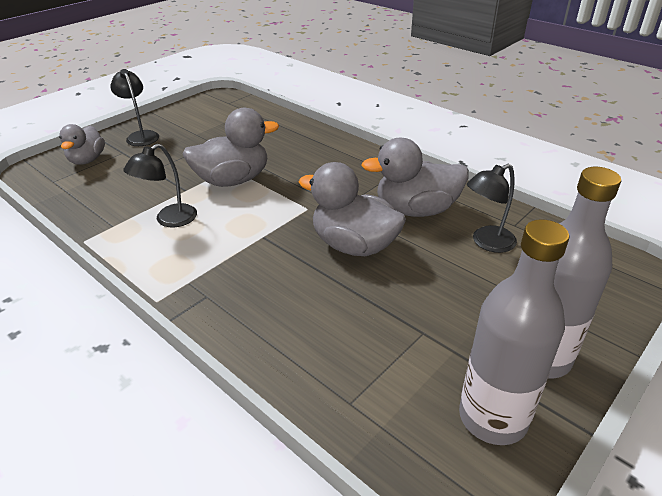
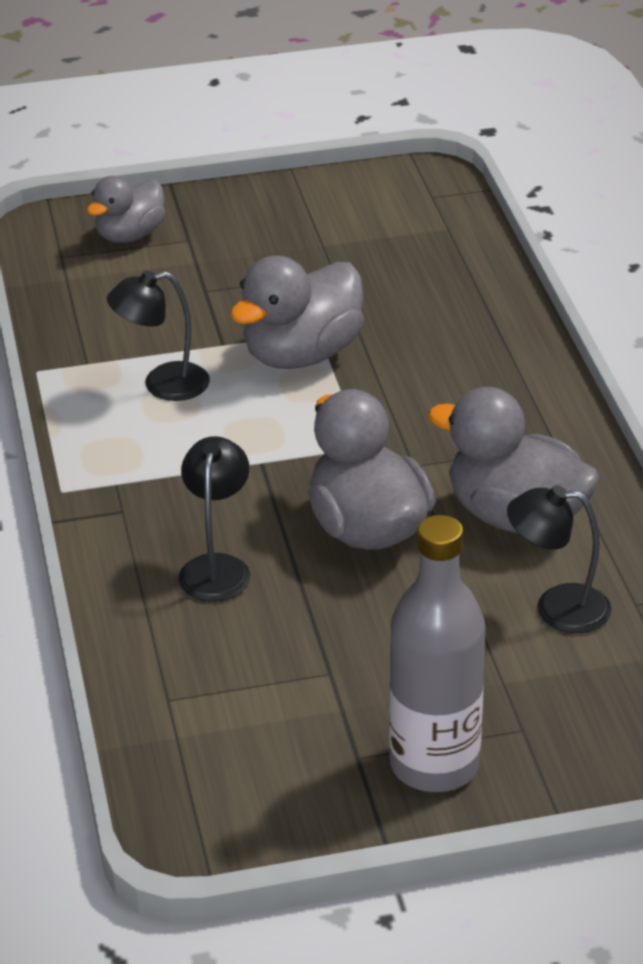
camera: 35 degrees right, 0 degrees up
black lamp [110,69,159,146] -> black lamp moved to [179,436,250,602]
grey duck [182,108,279,187] -> grey duck turned 120 degrees clockwise [230,256,364,369]
grey bottle [459,219,570,445] -> none

